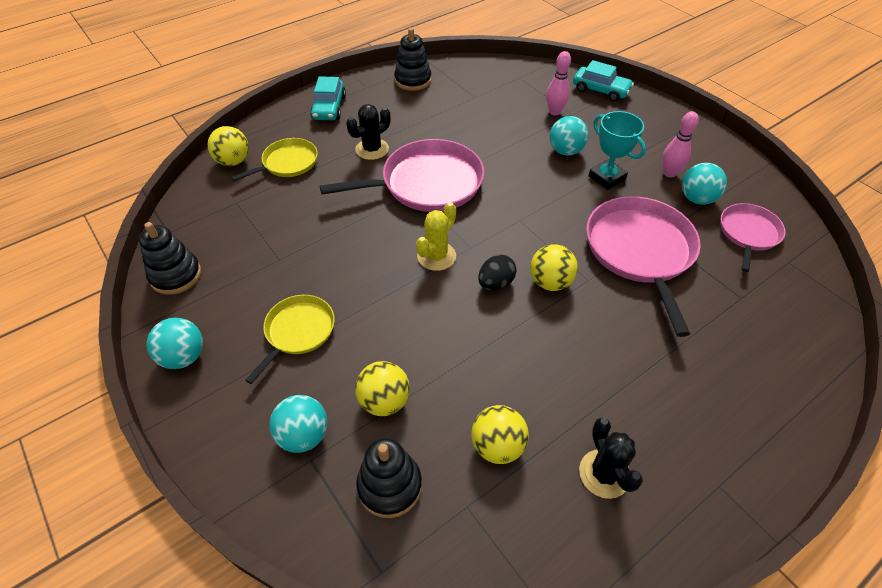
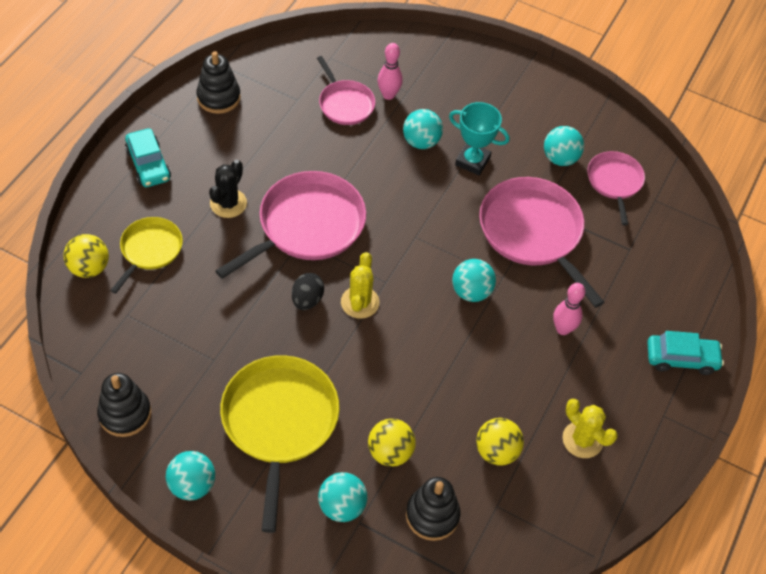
camera: 30 degrees left, 5 degrees up
yellow pan [245,295,335,384] -> yellow pan [220,355,339,533], size x1.75
black egg [478,255,516,290] -> black egg moved to [292,273,324,310]
yellow ball [530,245,578,291] -> turquoise ball [452,259,496,302]
turquoise car [573,60,634,102] -> turquoise car moved to [647,331,724,375]
black cactus [579,418,643,499] -> yellow cactus [562,399,618,458]
pink bowling pin [662,111,699,178] -> pink bowling pin moved to [553,283,585,335]
none -> pink pan [317,56,375,125]

